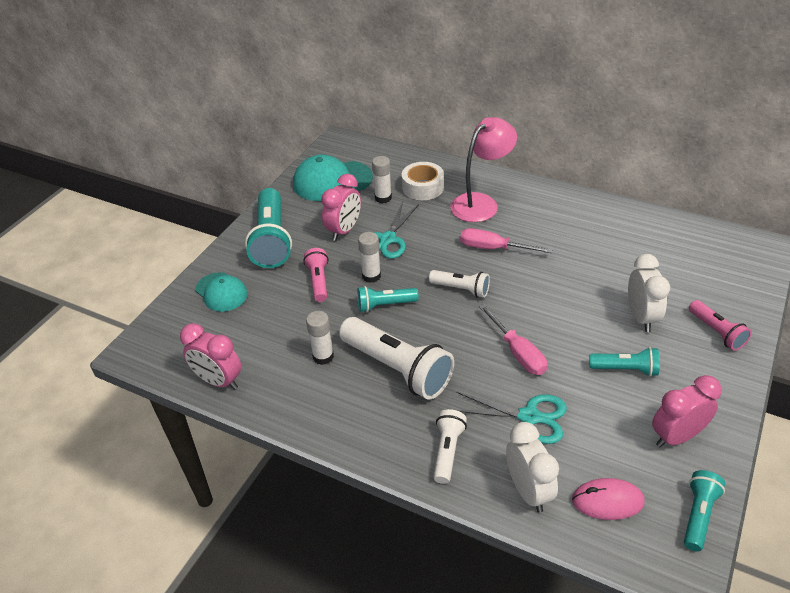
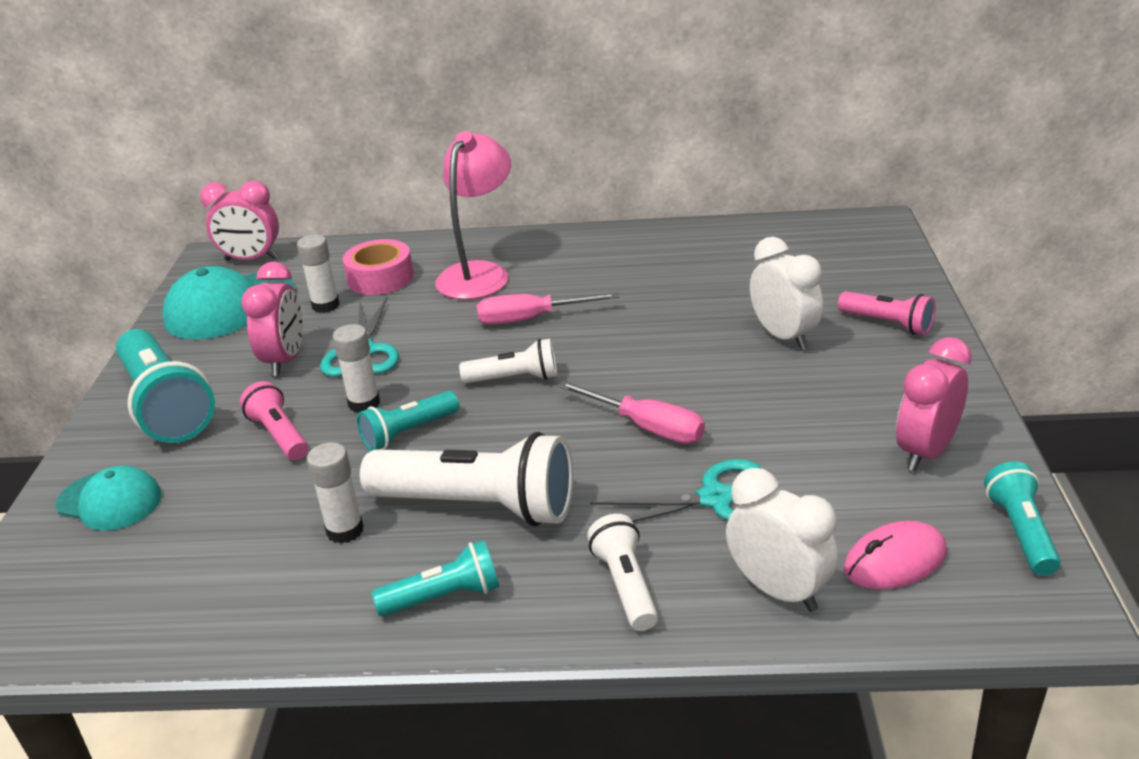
camera: 25 degrees left, 10 degrees down
pink clock [180,323,241,390] -> pink clock moved to [200,181,279,261]
white tape [402,162,444,200] -> pink tape [342,239,414,295]
turquoise flashlight [589,347,660,376] -> turquoise flashlight moved to [372,540,500,616]

